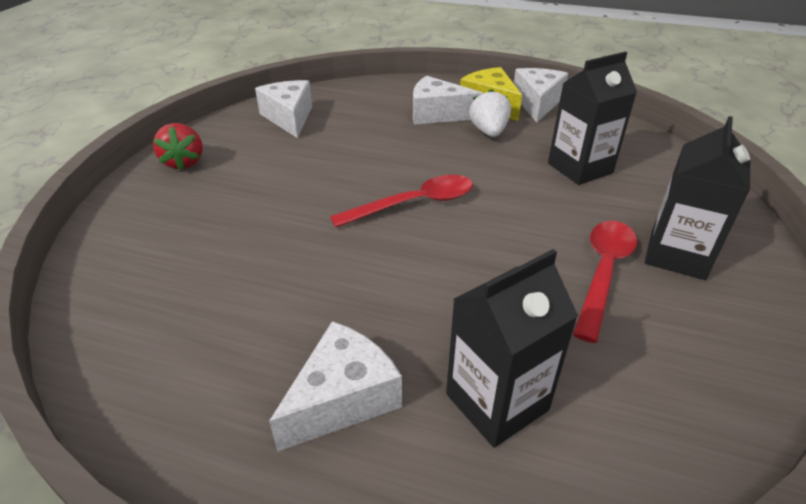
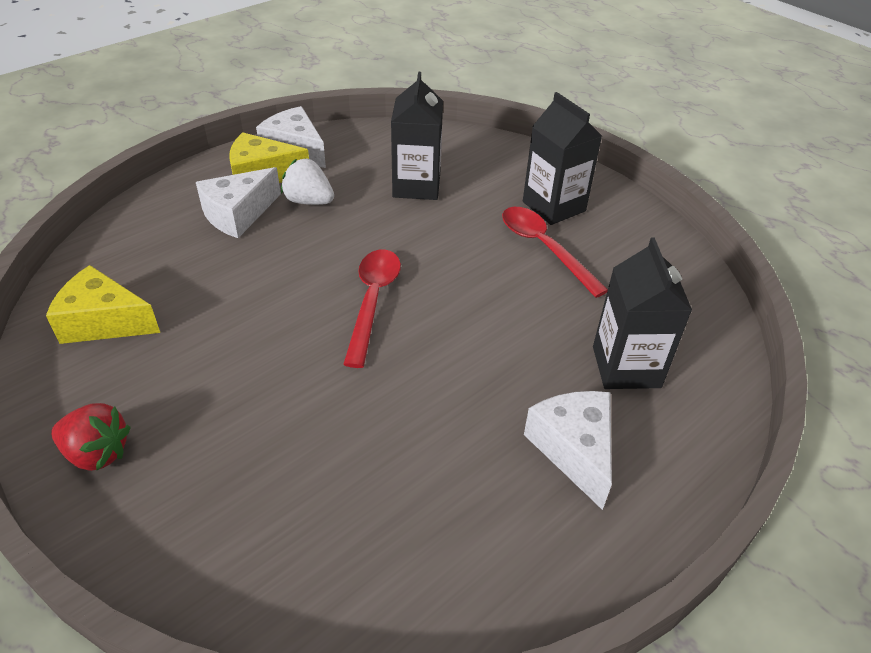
camera: 60 degrees left, 5 degrees up
white cheese [255,80,312,138] -> yellow cheese [46,265,160,344]

